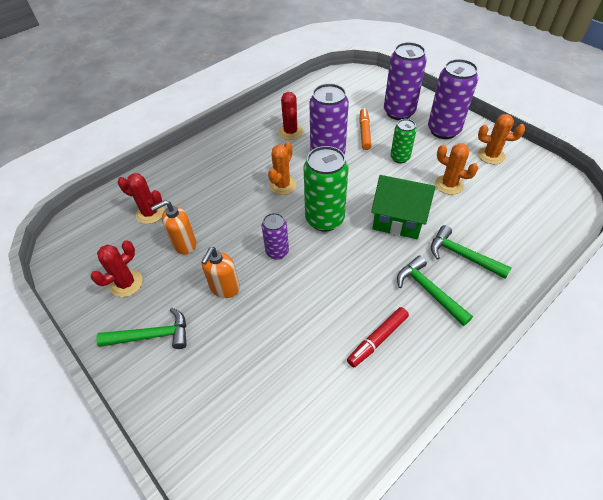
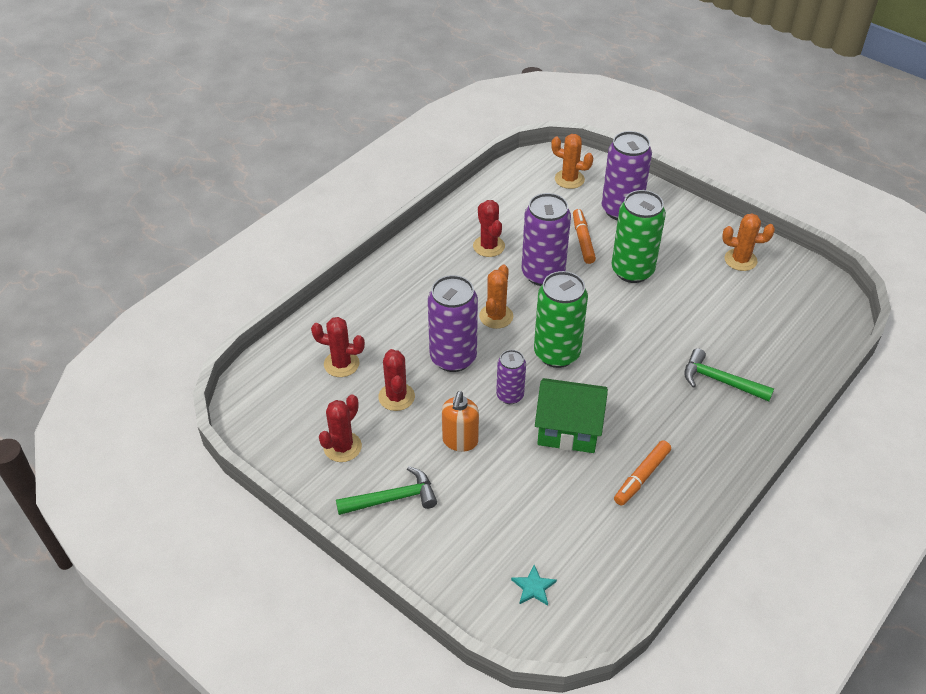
camera: 10 degrees left, 5 degrees down
orange soap dispenser [151,200,196,255] -> red cactus [378,349,415,411]
red marker [347,307,409,367] -> orange marker [614,440,671,506]
green house [371,175,436,239] -> green house moved to [535,378,608,453]
green can [390,119,417,163] -> green can [611,190,666,283], size x1.76
green hammer [397,255,473,326] -> none
purple can [428,59,478,139] -> purple can moved to [428,275,478,372]
orange cactus [435,143,478,195] -> orange cactus moved to [551,134,593,189]
none -> turquoise star [511,565,557,606]

